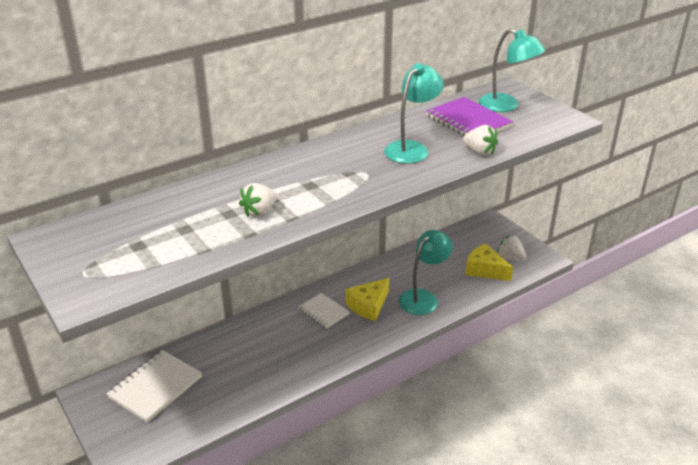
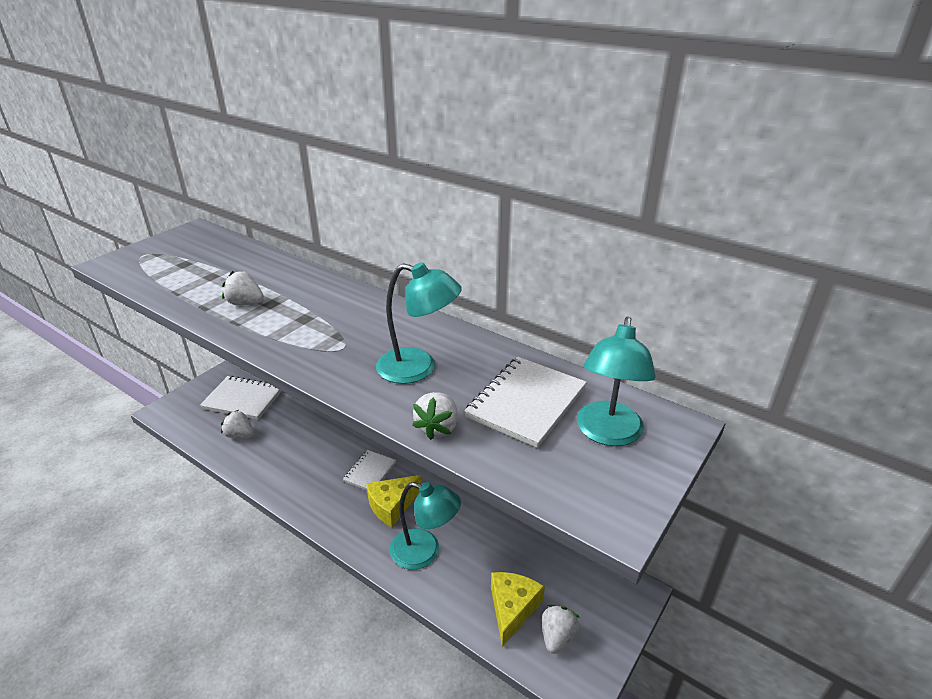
camera: 70 degrees right, 0 degrees up
yellow cheese [345,278,389,321] -> yellow cheese turned 60 degrees counterclockwise [366,475,422,527]
purple notebook [426,97,513,136] -> white notebook [464,357,587,448]
none -> white strawberry [221,410,254,438]

